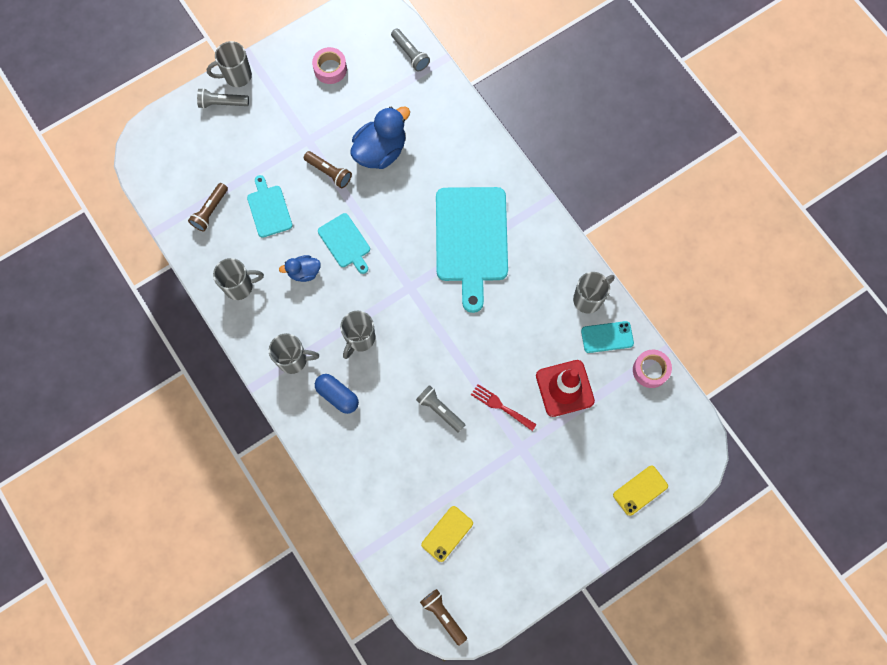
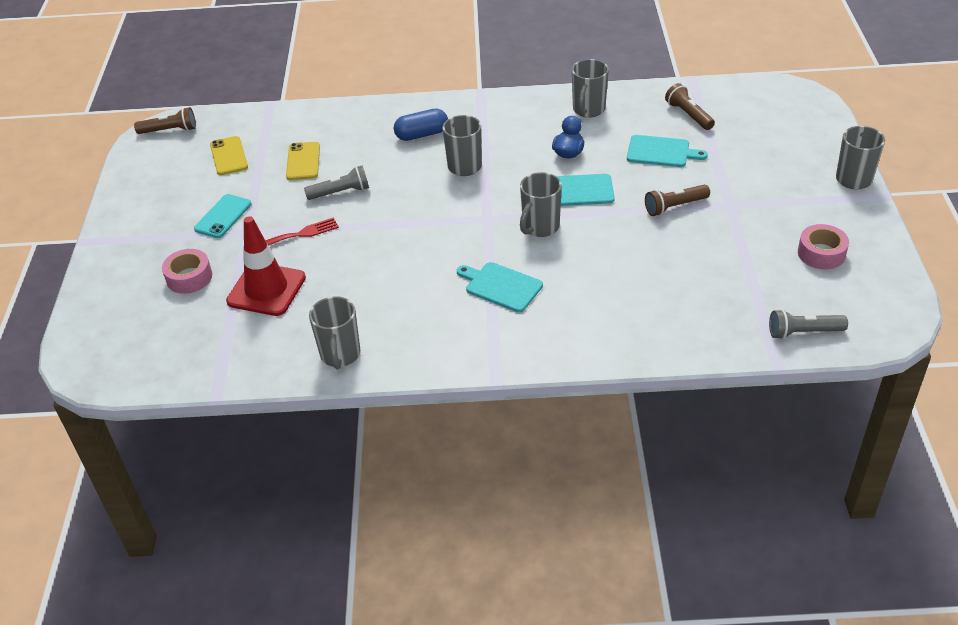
camera: 125 degrees right, 30 degrees down
grey flashlight [197,88,249,109] -> none
grey mug [269,333,319,374] -> grey mug moved to [520,172,562,237]
blue duck [350,107,410,169] -> none
turquoise cutting board [436,187,508,313] -> turquoise cutting board [457,262,543,312], size x0.50
turquoise phone [581,321,634,353] -> turquoise phone moved to [194,194,251,238]
yellow phone [613,466,668,516] -> yellow phone moved to [286,142,320,180]
pink tape [633,350,672,388] -> pink tape moved to [162,249,212,294]

